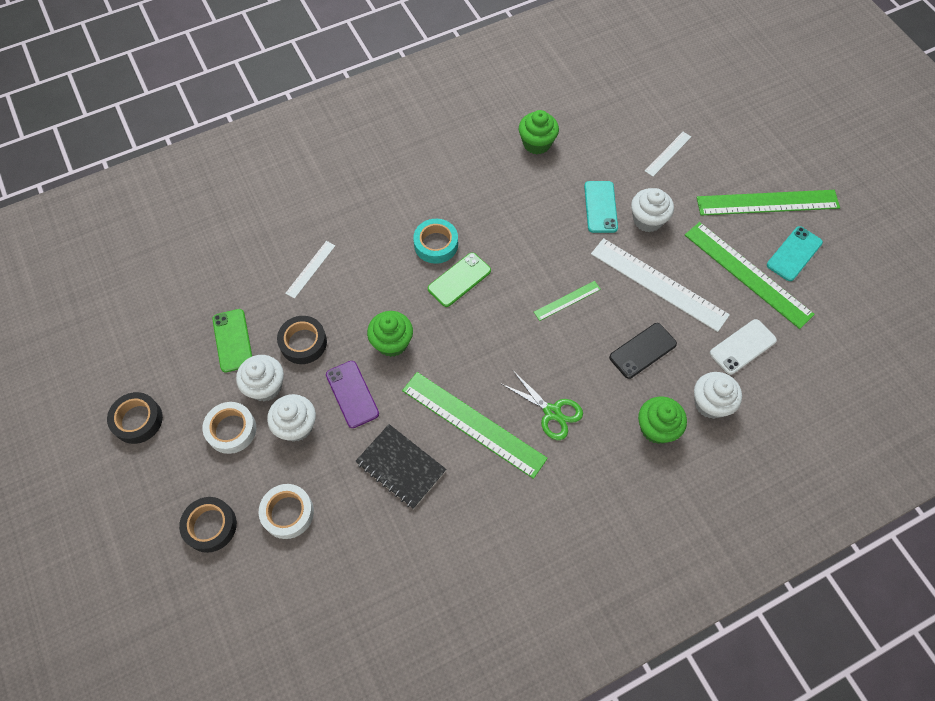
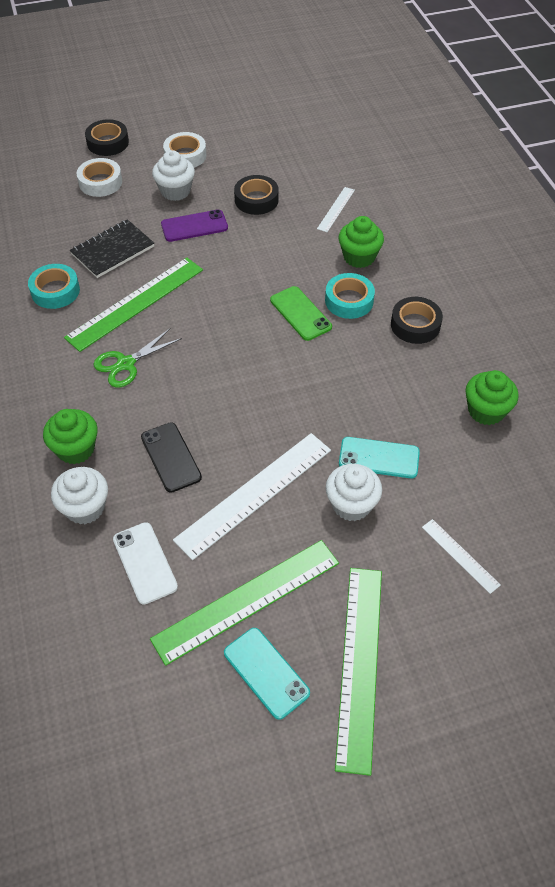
camera: 100 degrees right, 10 degrees down
black tape [107,392,163,444] -> black tape moved to [391,297,443,344]
green phone [212,309,252,373] -> none
white cupcake [236,355,284,401] -> none
white ruler [285,241,336,299] -> white ruler turned 75 degrees clockwise [317,187,355,232]
green cupcake [367,311,413,357] -> green cupcake moved to [338,216,384,268]
green ruler [534,281,601,321] -> none
none -> turquoise tape [28,264,80,309]

